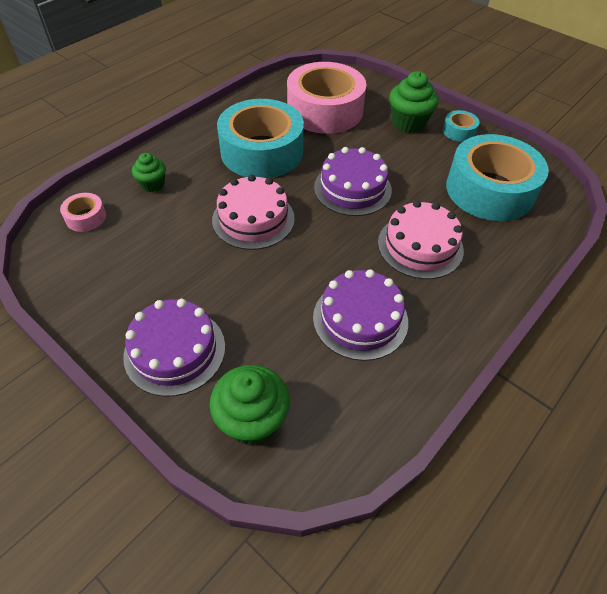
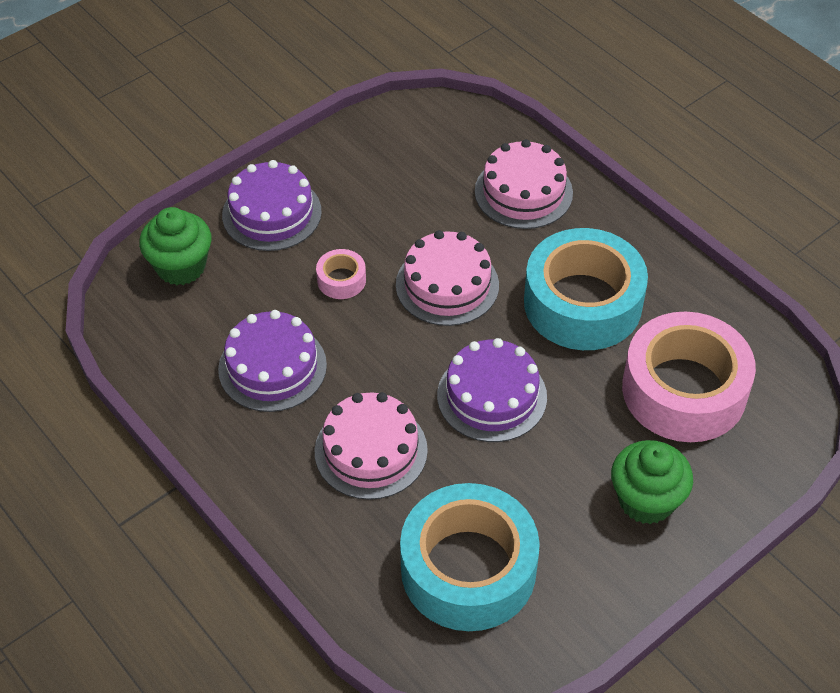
camera: 100 degrees right, 0 degrees up
pink tape [60,193,106,232] -> pink tape moved to [316,249,366,299]
green cupcake [132,153,166,192] -> pink cake [475,139,573,229]
turquoise tape [443,110,480,142] -> none

